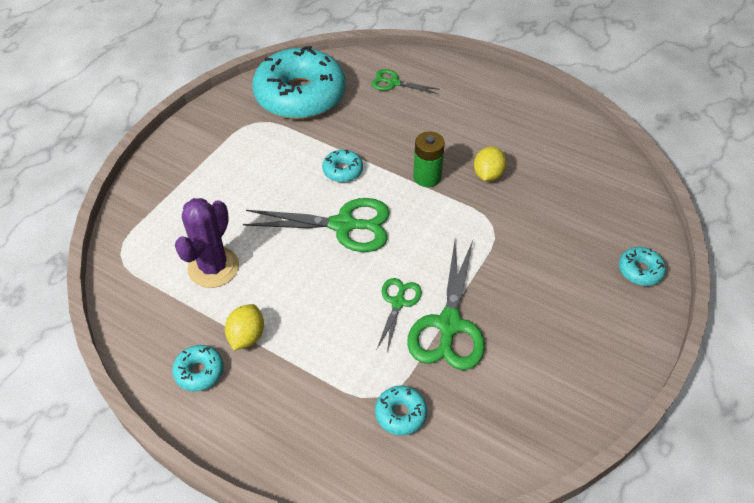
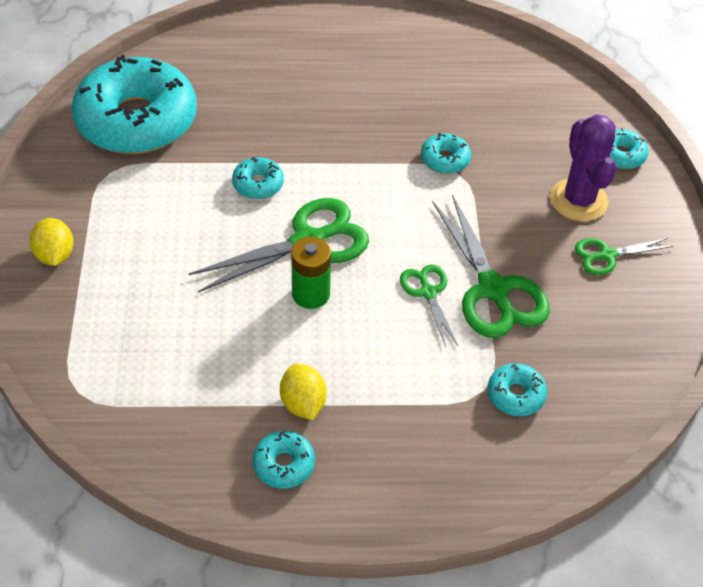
camera: 35 degrees left, 0 degrees up
purple cactus [175,198,239,288] -> purple cactus moved to [550,114,617,221]
green scissors [371,69,440,94] -> green scissors moved to [575,238,673,275]
green battery [413,131,445,187] -> green battery moved to [291,236,331,309]
yellow lemon [474,146,506,181] -> yellow lemon moved to [29,218,74,266]
none -> turquoise donut [421,133,471,174]

